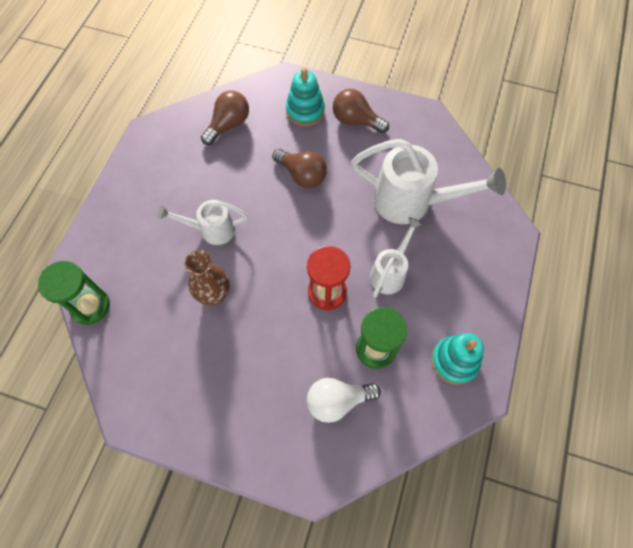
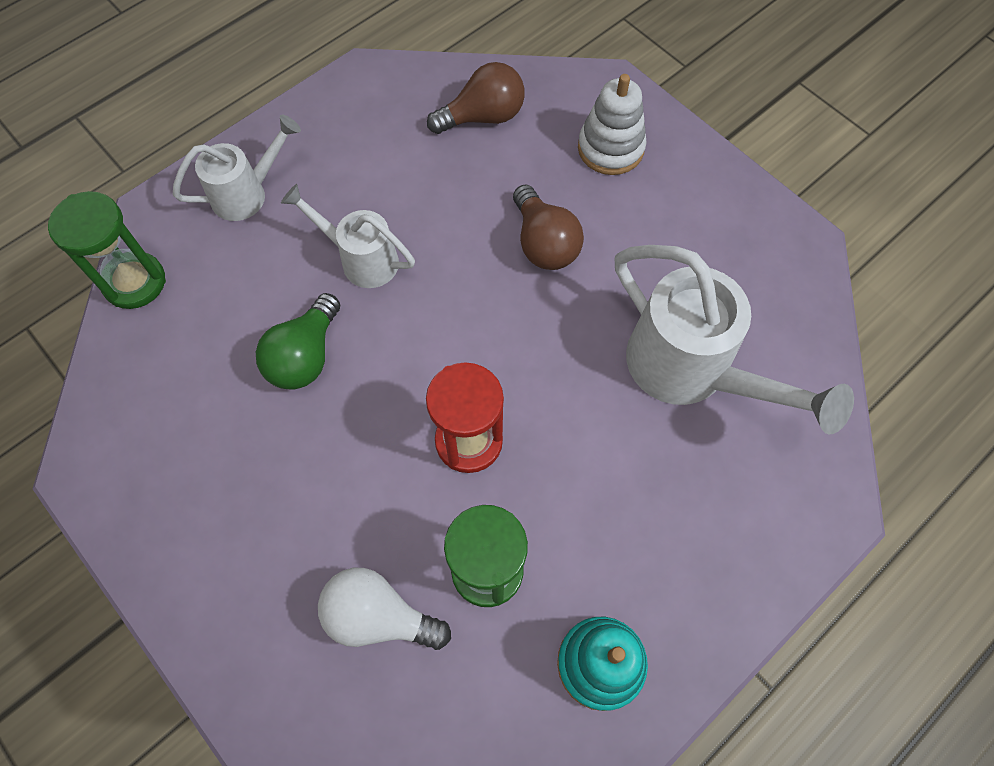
camera: 30 degrees right, 0 degrees up
brown vase [184,250,230,305] -> green light bulb [256,293,340,390]
turquoise stacking toy [286,68,325,126] -> white stacking toy [578,74,647,175]
brown light bulb [333,89,389,133] -> none
white watering can [370,217,423,298] -> white watering can moved to [173,115,301,221]

